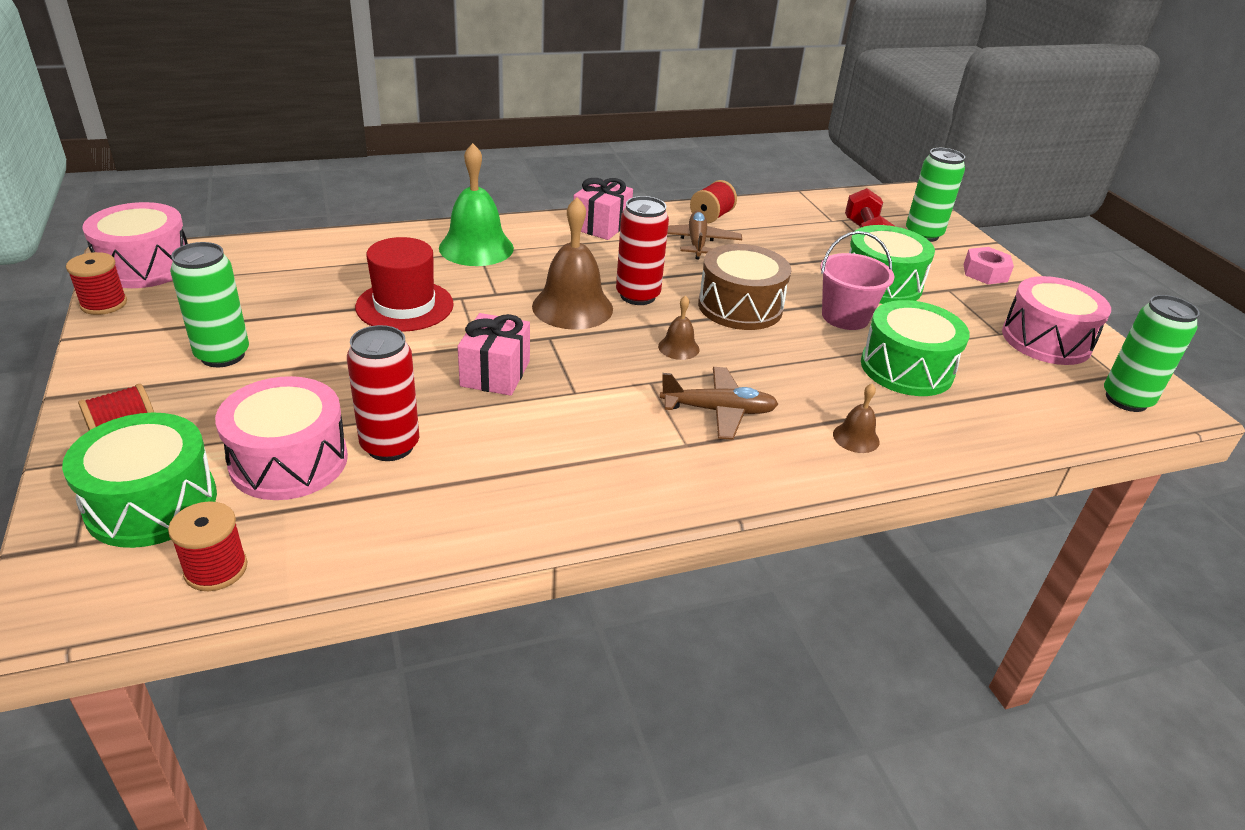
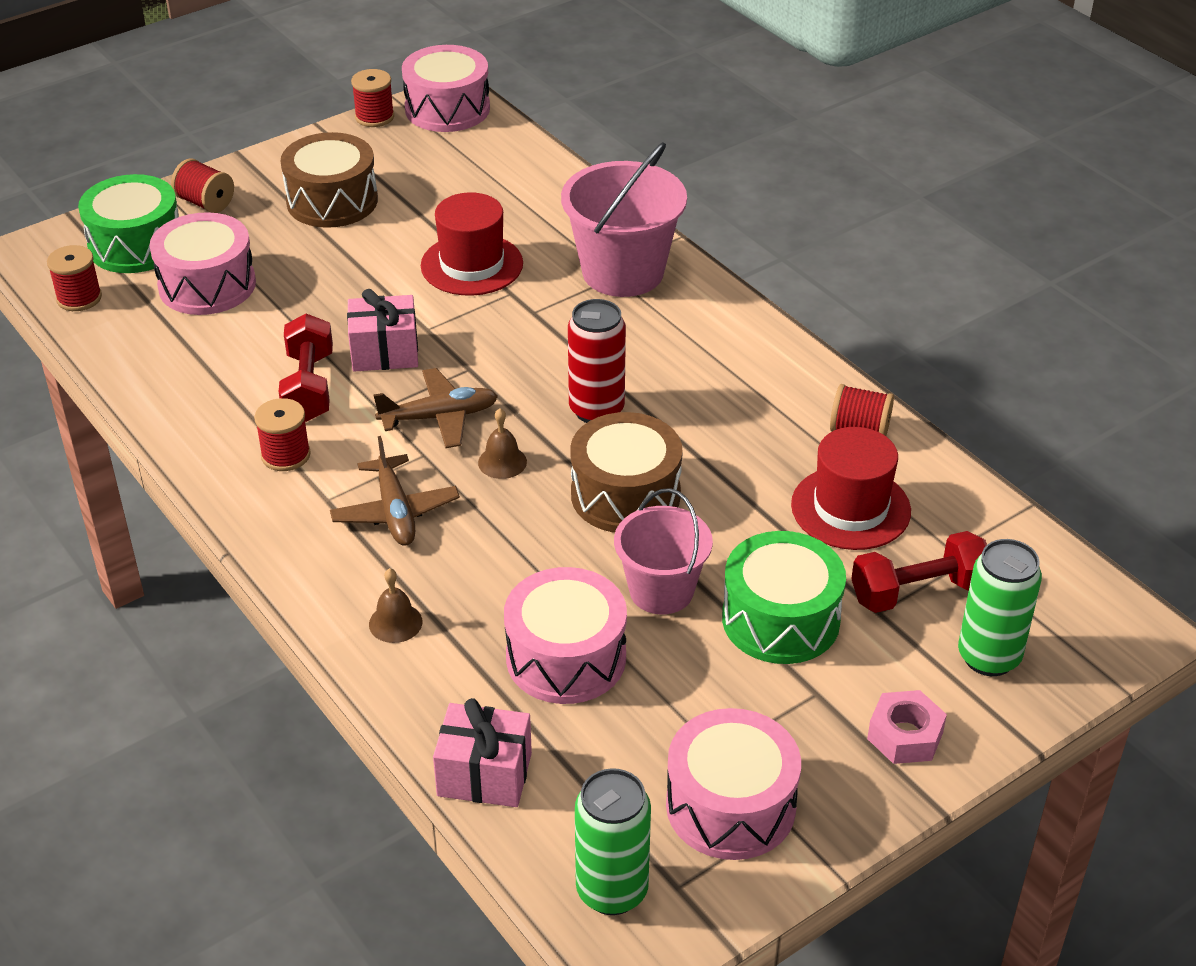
camera: 75 degrees right, 5 degrees up
green can [170,242,249,367] -> brown drum [281,132,378,228]
red can [347,325,419,461] -> none
green bell [439,143,514,266] -> pink bucket [561,142,687,297]
brown bell [532,197,613,330] -> none
pink gift [573,178,633,240] -> pink gift moved to [433,698,532,807]
brown plane [667,211,742,259] -> brown plane moved to [373,368,498,448]
green drum [861,300,970,396] -> pink drum [504,567,627,704]
none -> red spool [254,398,311,471]
none -> red dumbbell [279,314,333,422]
none -> red hat [791,427,911,550]

